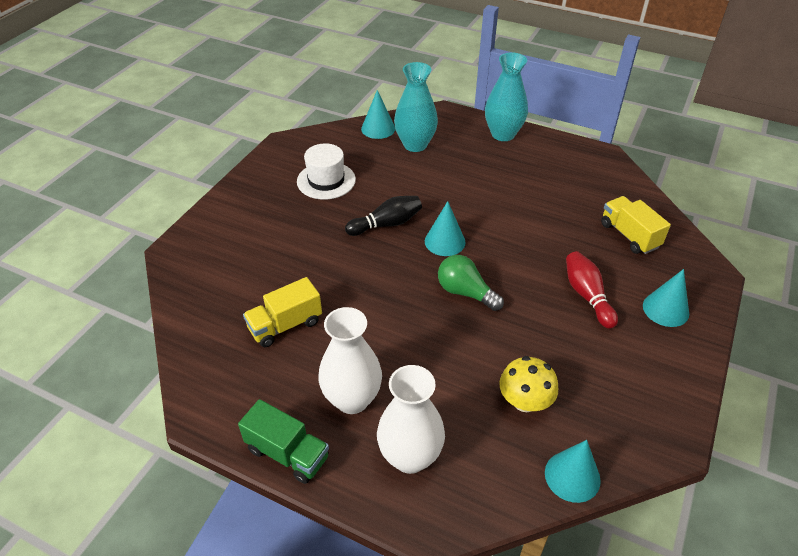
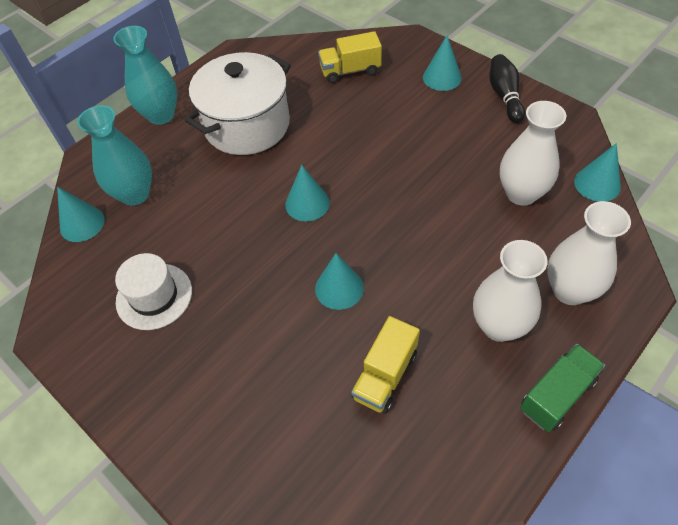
camera: 70 degrees left, 10 degrees up
yellow truck [243,277,322,347] -> yellow truck turned 45 degrees clockwise [351,316,420,414]
black bowling pin [345,196,422,236] -> black bowling pin moved to [489,54,525,123]
green light bulb [438,255,504,311] -> none
yellow mushroom [499,356,558,412] -> white vase [500,101,566,206]
red bowling pin [566,251,618,329] -> none
none -> white pot [185,52,291,155]
none -> turquoise cone [315,253,364,310]

